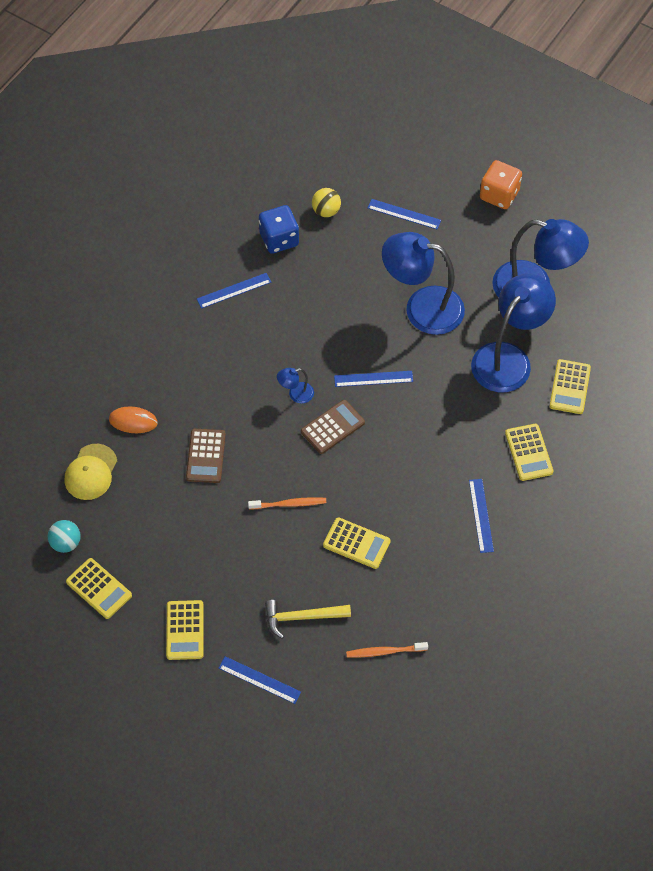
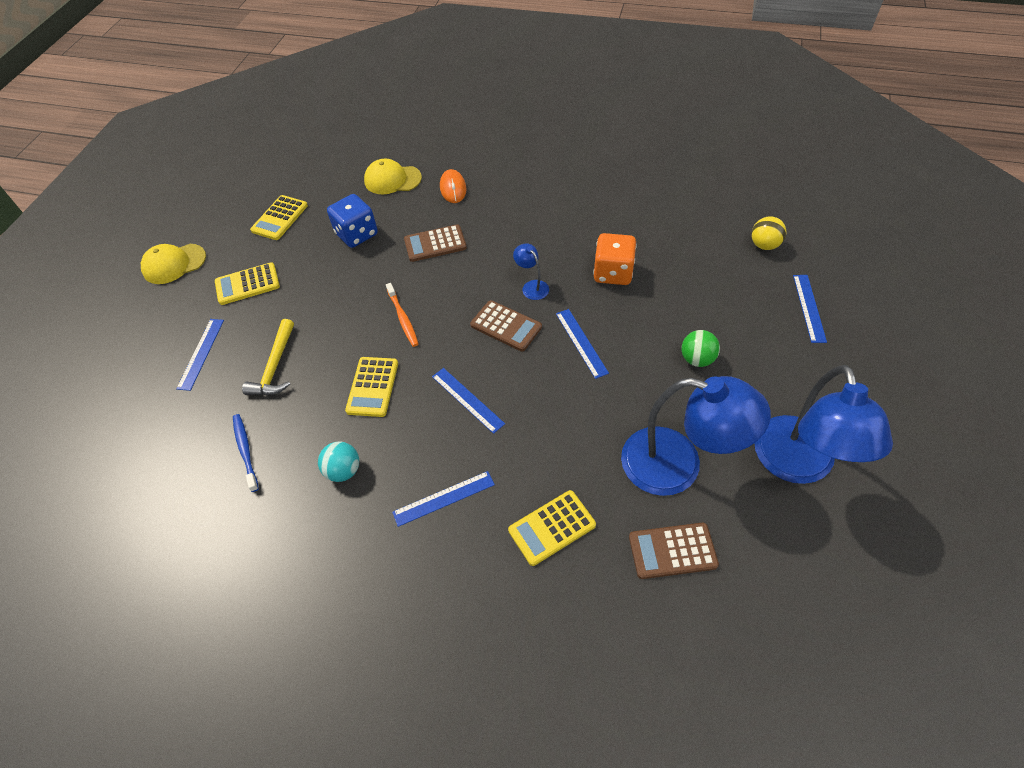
camera: 75 degrees right, 5 degrees down
turquoise ball [48,520,81,553] -> turquoise ball moved to [318,442,359,482]
blue ruler [197,273,271,309] -> blue ruler moved to [432,368,505,434]
blue dice [259,205,299,254] -> blue dice moved to [327,194,378,248]
yellow hammer [265,600,351,639] -> yellow hammer turned 150 degrees counterclockwise [242,319,294,395]
orange toothbrush [346,642,428,657] -> blue toothbrush [233,414,259,492]
blue lamp [382,232,465,335] -> green ball [682,330,720,367]
orange dice [480,160,522,209] -> orange dice moved to [593,233,637,285]
yellow calculator [549,359,591,414] -> brown calculator [629,523,719,579]
none -> yellow cap [141,244,206,284]

